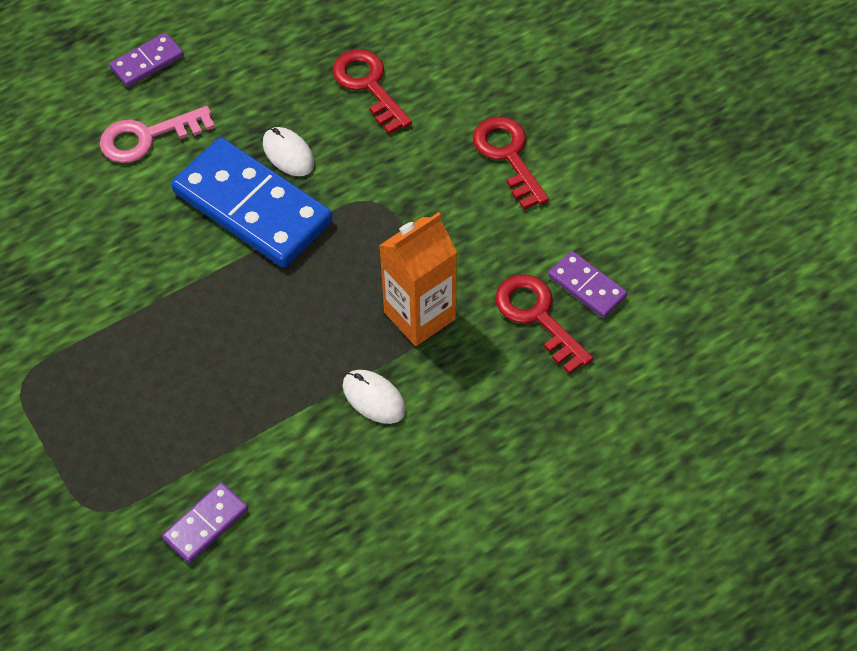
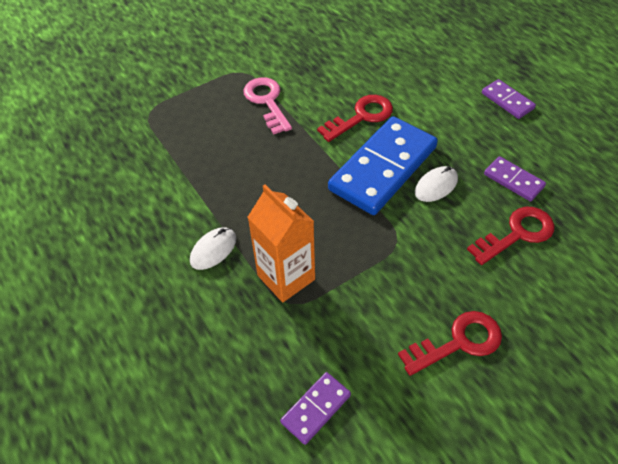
camera: 90 degrees right, 5 degrees down
pink key [100,106,215,163] -> pink key moved to [244,77,292,134]
purple domino [162,482,248,563] -> purple domino moved to [484,156,546,202]
red key [496,274,593,374] -> red key moved to [317,95,393,142]

